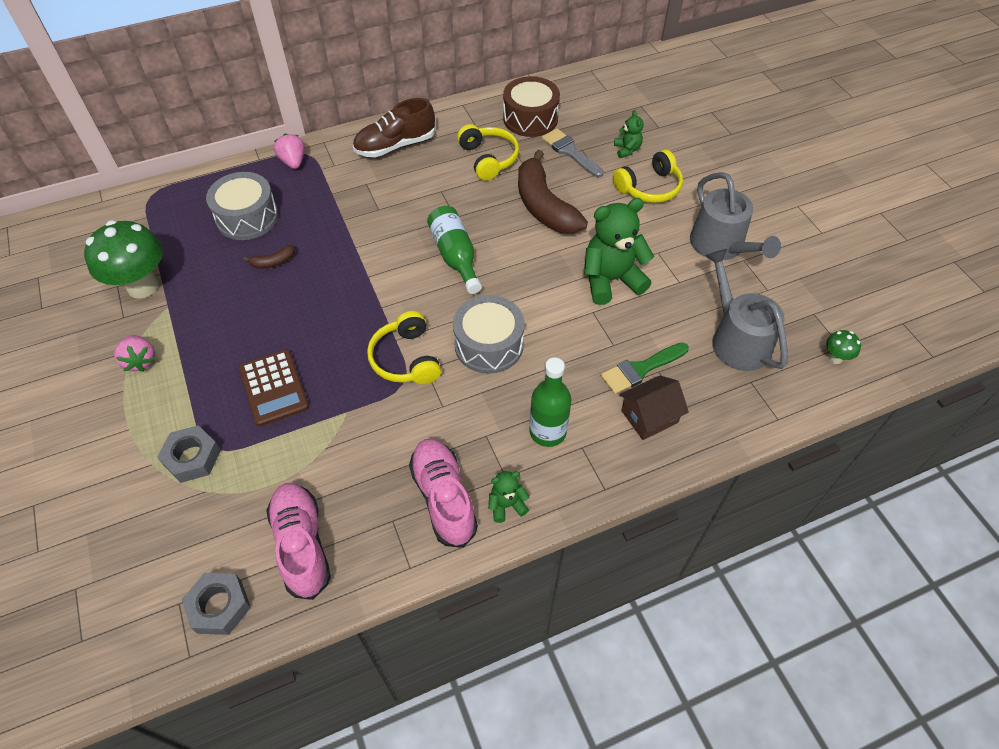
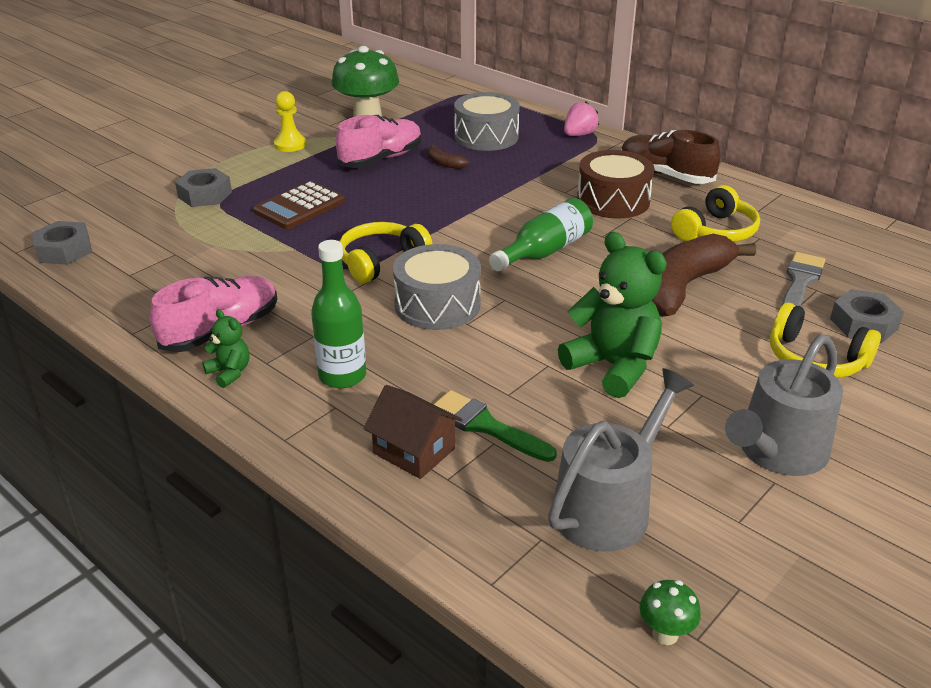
camera: 65 degrees right, 20 degrees down
pink strawberry [114,335,155,372] -> yellow pawn [274,91,306,152]
pink shoe [266,483,331,600] -> pink shoe moved to [336,115,422,168]
brown drum [503,76,560,137] -> brown drum moved to [577,150,654,219]
green teddy bear [614,110,644,158] -> grey nut [830,289,904,343]

